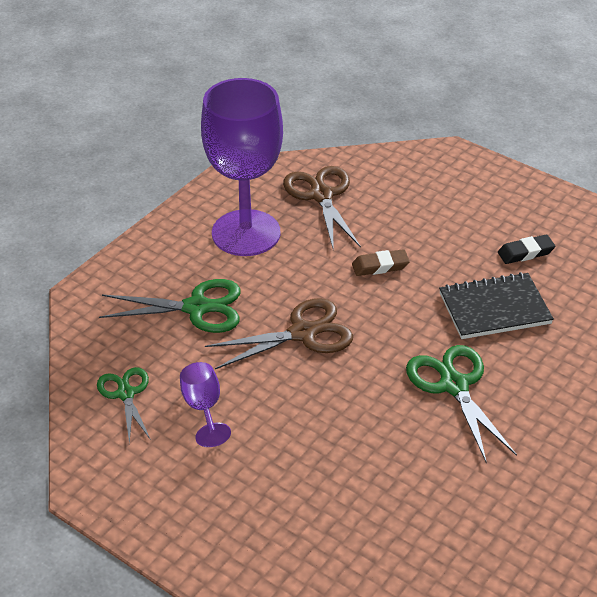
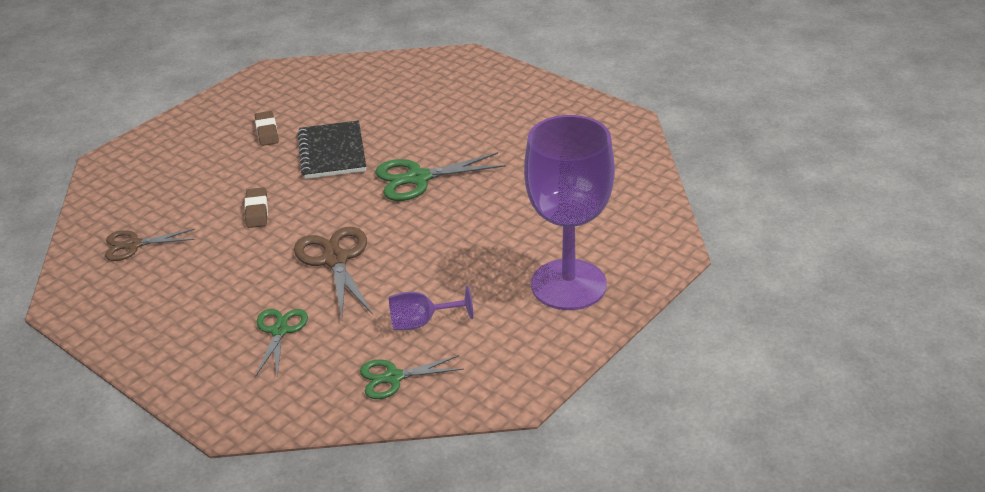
camera: 85 degrees left, 5 degrees down
green scissors [99,279,241,333] -> green scissors [256,309,308,376], size x0.65
purple goblet [201,78,283,256] -> purple goblet moved to [524,115,615,310]
brown scissors [283,166,361,248] -> brown scissors [105,229,195,261], size x0.65
black eraser [498,235,555,264] -> brown eraser [255,111,279,146]

